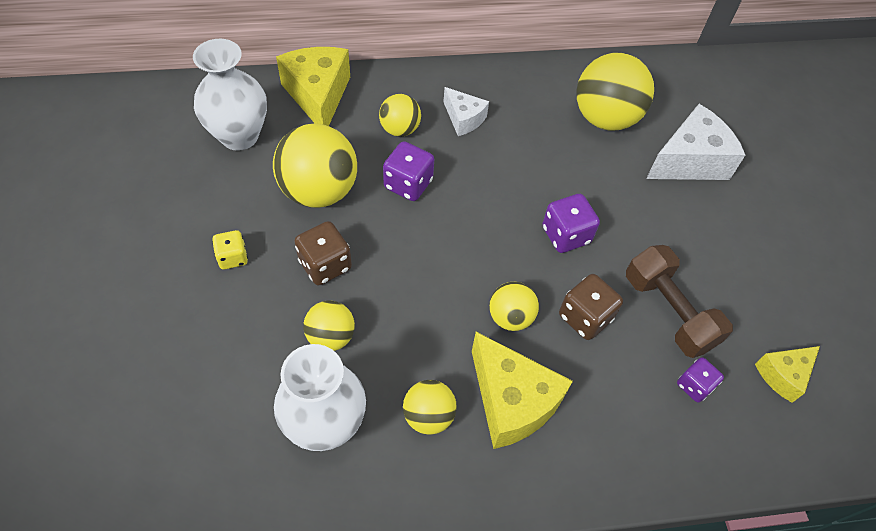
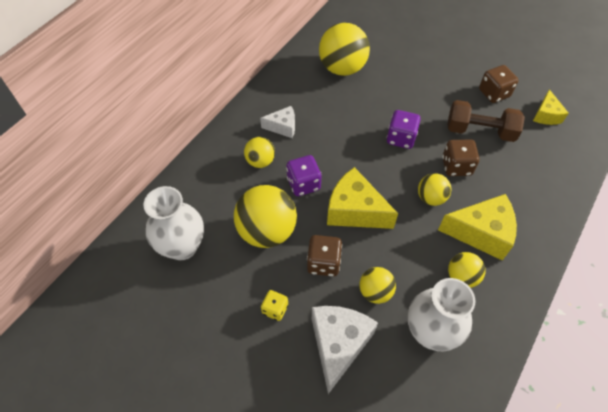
camera: 45 degrees left, 0 degrees up
yellow cheese [276,47,350,126] -> yellow cheese moved to [327,167,398,229]
white cheese [646,104,745,180] -> white cheese moved to [312,306,378,394]
purple dice [677,357,724,402] -> none
none -> brown dice [479,65,518,103]

